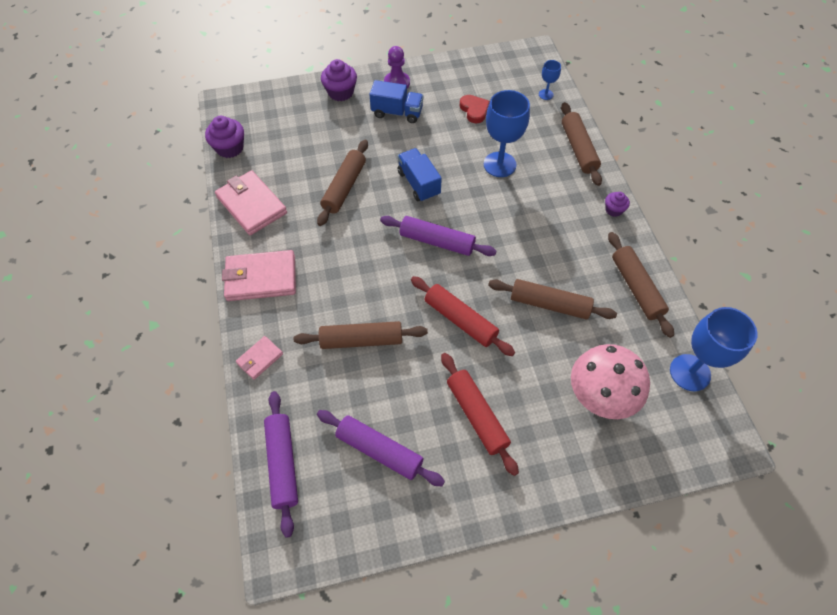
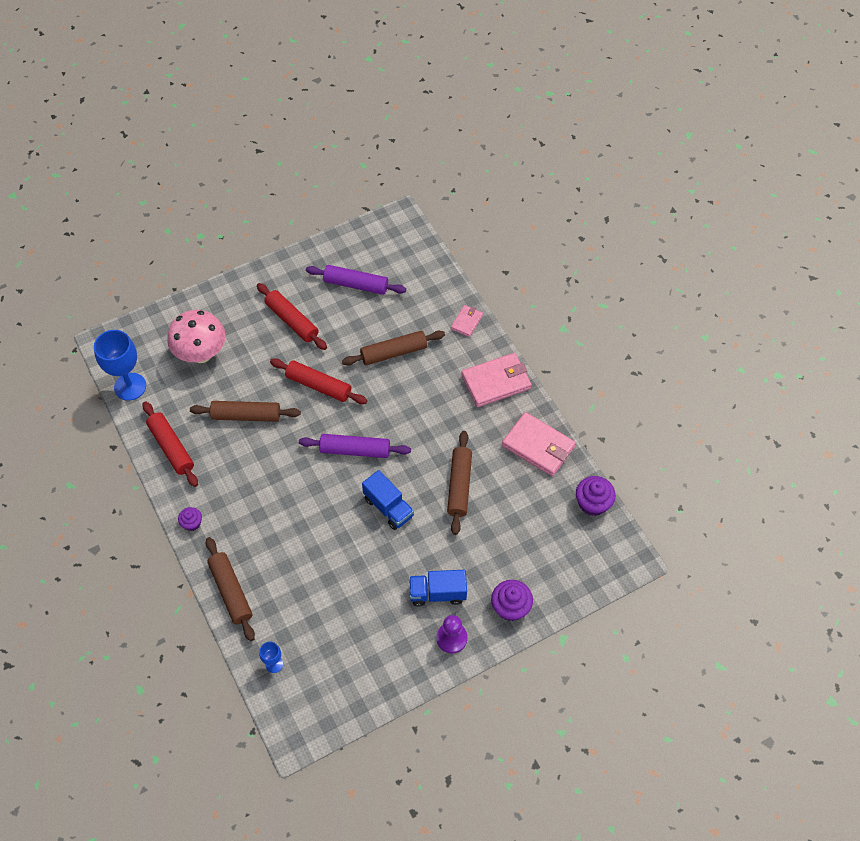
camera: 165 degrees right, 0 degrees up
purple rolling pin [264,391,298,538] -> none
red heart [460,95,490,123] -> none
blue goblet [484,90,530,177] -> none
brown rolling pin [608,232,674,338] -> red rolling pin [143,401,198,487]

